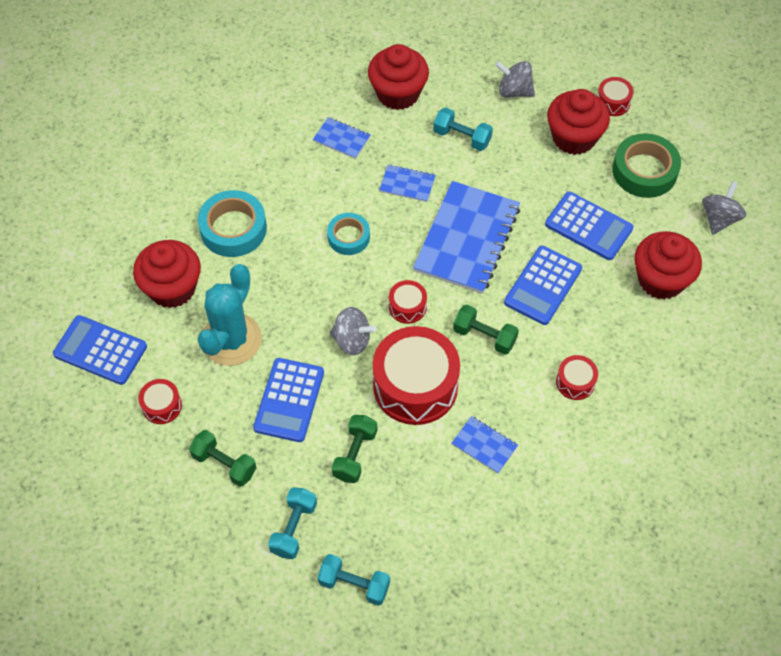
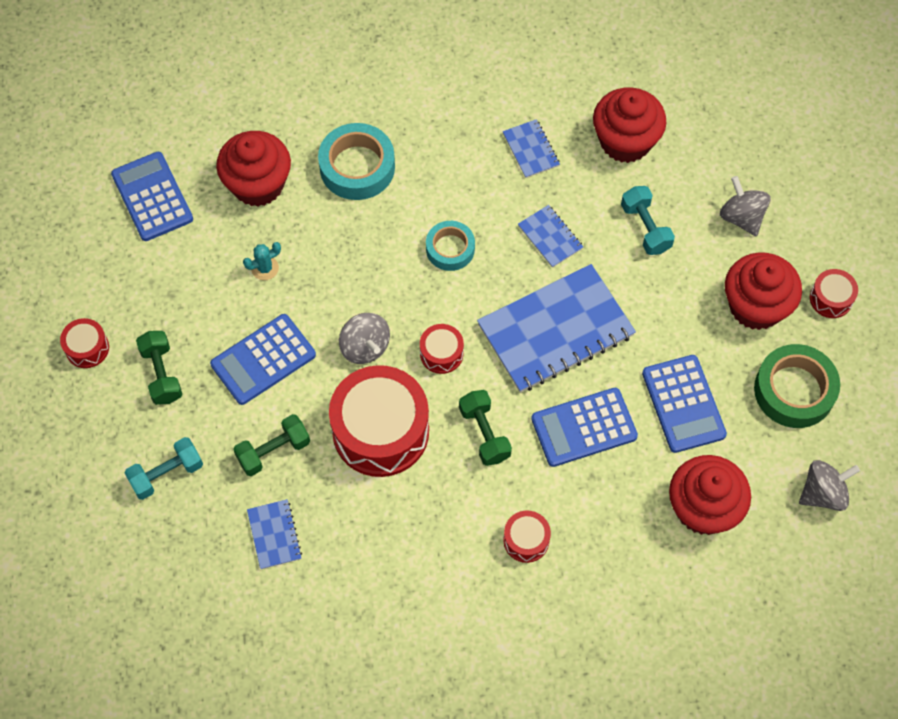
camera: 40 degrees right, 5 degrees up
red drum [138,379,182,424] -> red drum moved to [60,318,109,368]
turquoise cactus [198,264,262,366] -> turquoise cactus [243,242,281,280], size x0.41
turquoise dumbbell [318,554,390,606] -> none
blue notebook [452,416,518,474] -> blue notebook moved to [247,499,302,569]

